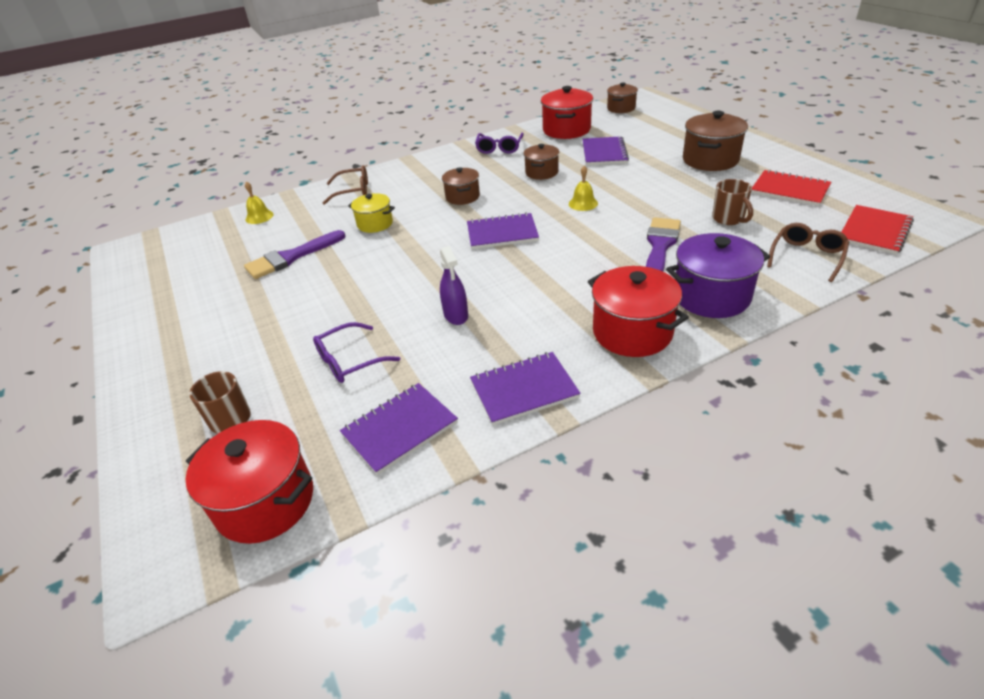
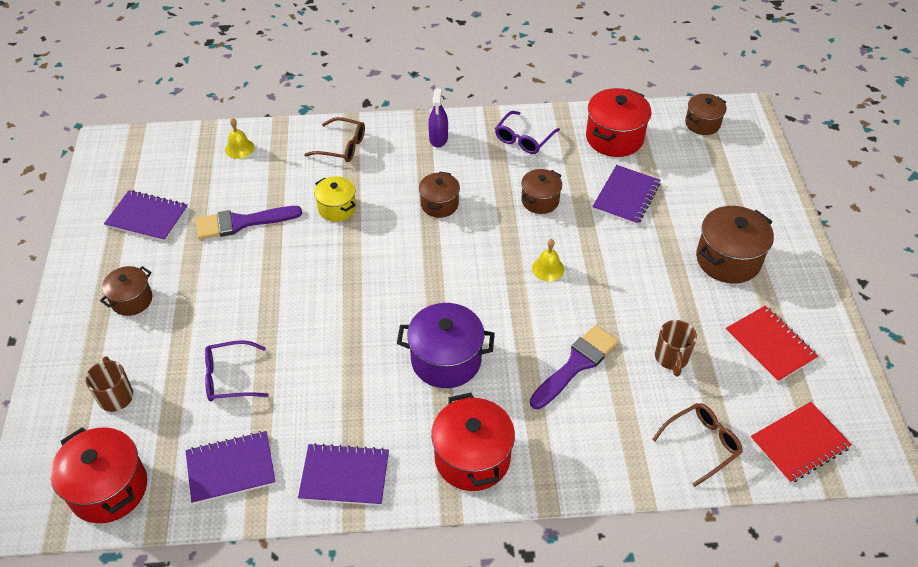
camera: 20 degrees right, 10 degrees up
purple spray bottle [440,246,468,325] -> purple spray bottle moved to [428,88,448,148]
purple notebook [467,212,539,249] -> purple notebook moved to [104,190,188,242]
purple pot [666,233,770,318] -> purple pot moved to [397,303,495,388]
none -> brown pot [100,266,152,316]

